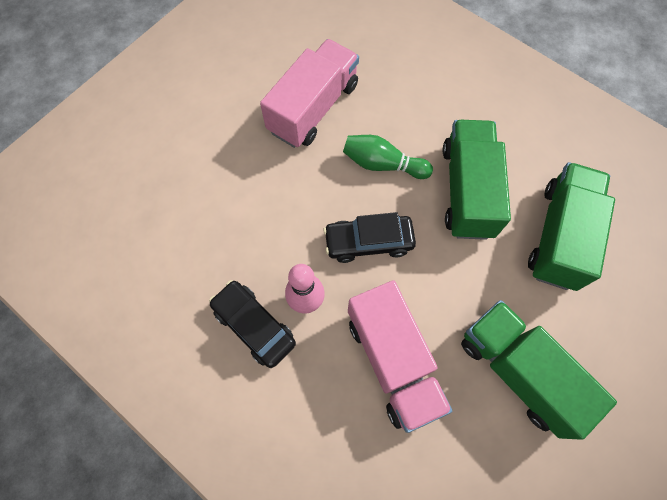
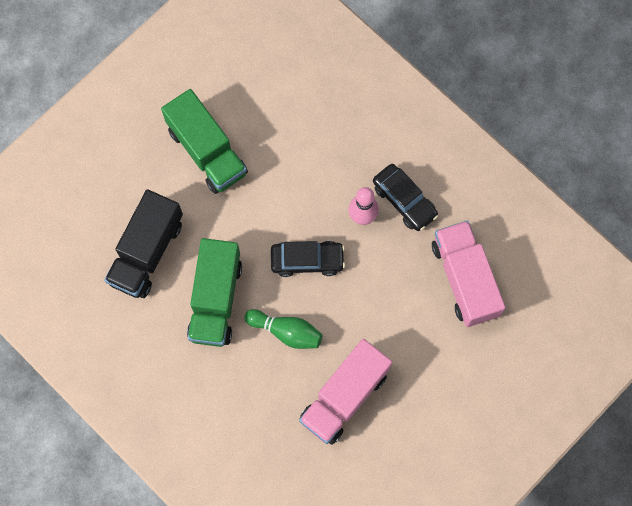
camera: 175 degrees left, 5 degrees up
pink truck [348,280,452,433] -> pink truck moved to [432,220,506,327]
green truck [528,162,615,291] -> black truck [104,189,183,298]

